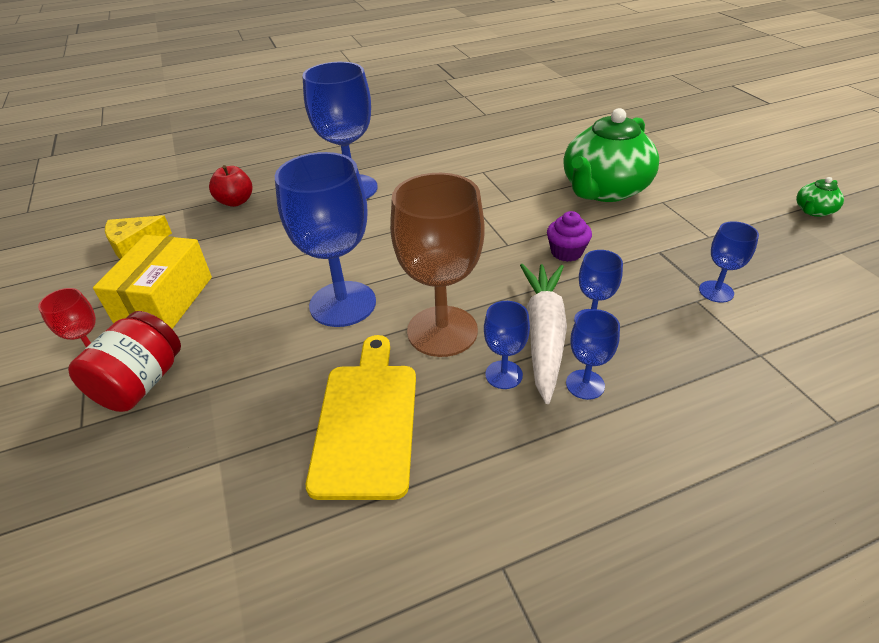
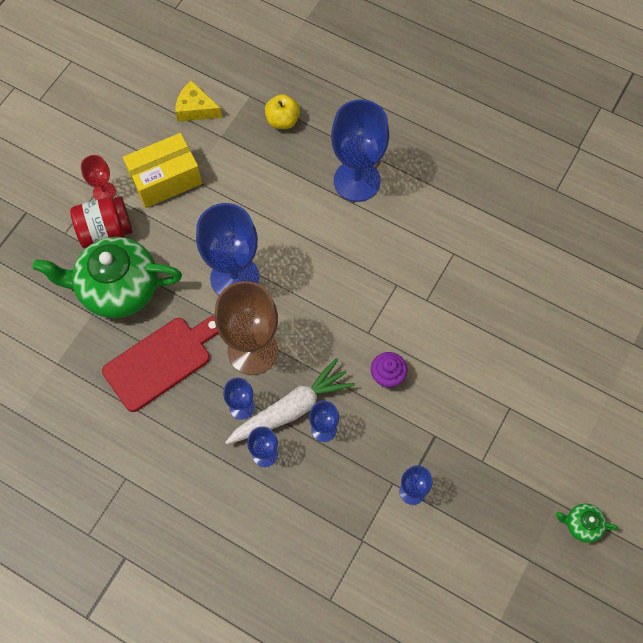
camera: 50 degrees right, 25 degrees up
red apple [209,165,253,207] -> yellow apple [265,94,300,129]
yellow cutting board [306,335,416,500] -> red cutting board [102,316,219,412]
green teapot [564,108,659,202] -> green teapot moved to [33,237,182,318]

